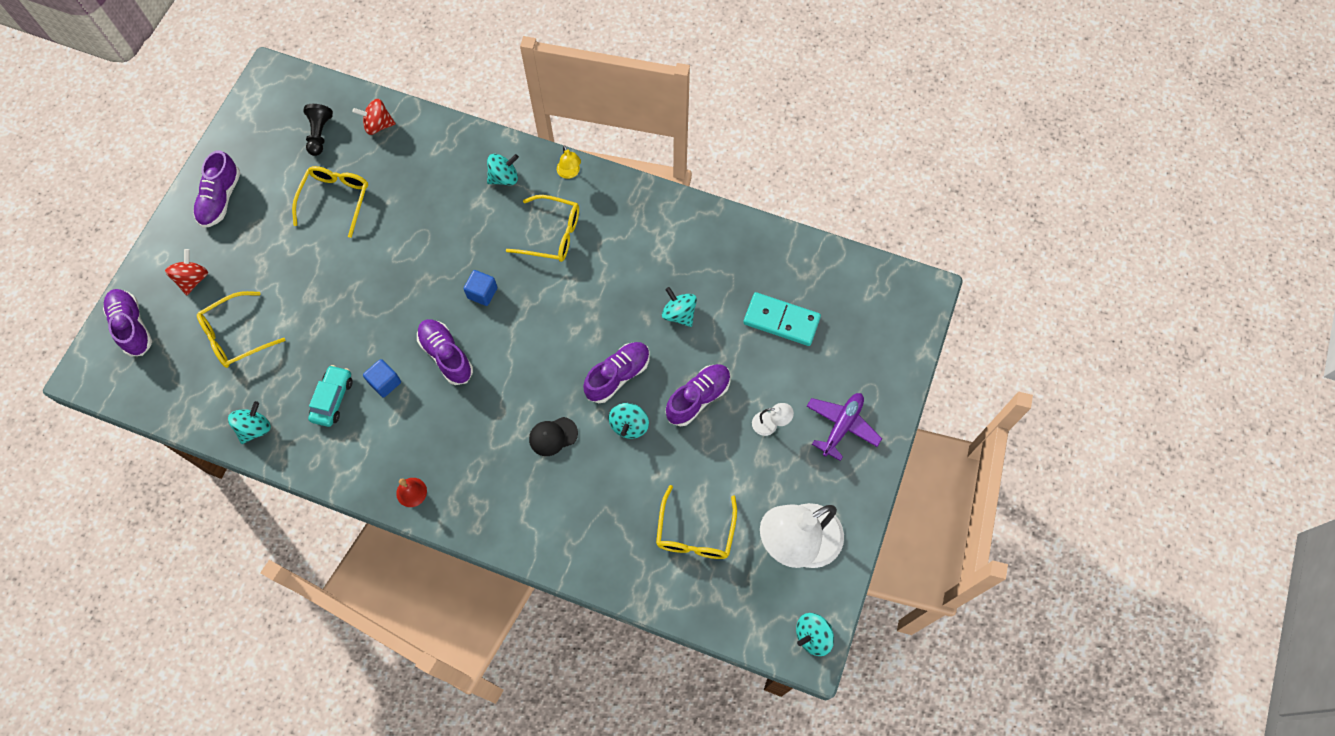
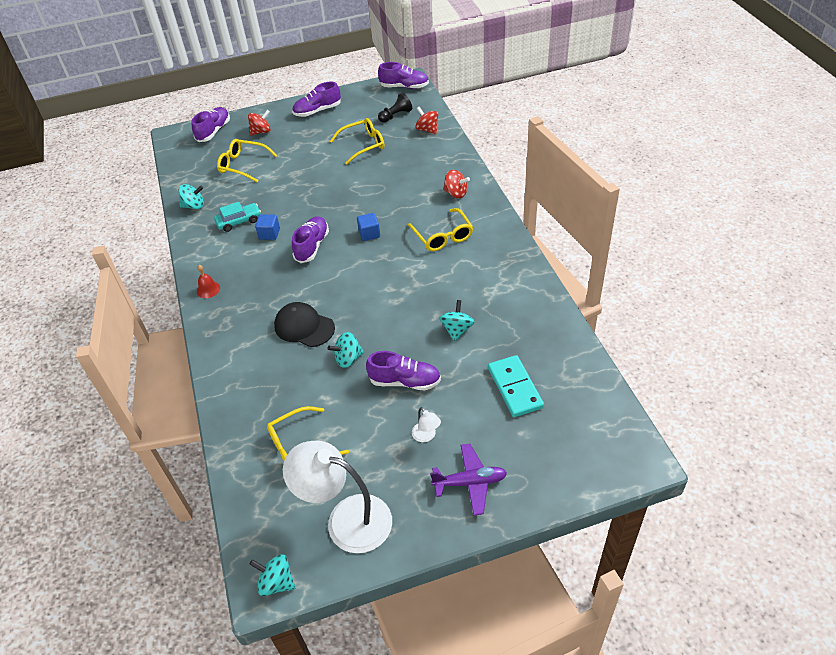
camera: 55 degrees right, 20 degrees down
turquoise spinning top [487,154,519,185] -> red spinning top [443,170,470,198]
black cap [529,417,578,456] -> black cap [274,302,335,347], size x1.55
yellow lamp [557,145,581,179] -> none
purple shoe [583,342,650,403] -> purple shoe moved to [378,62,429,89]

